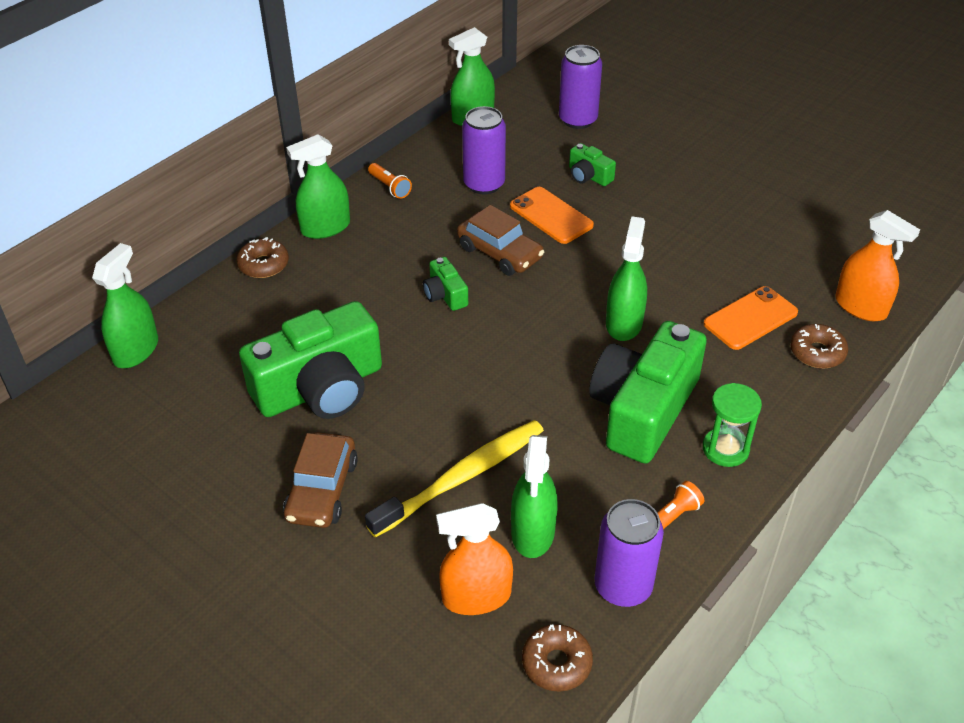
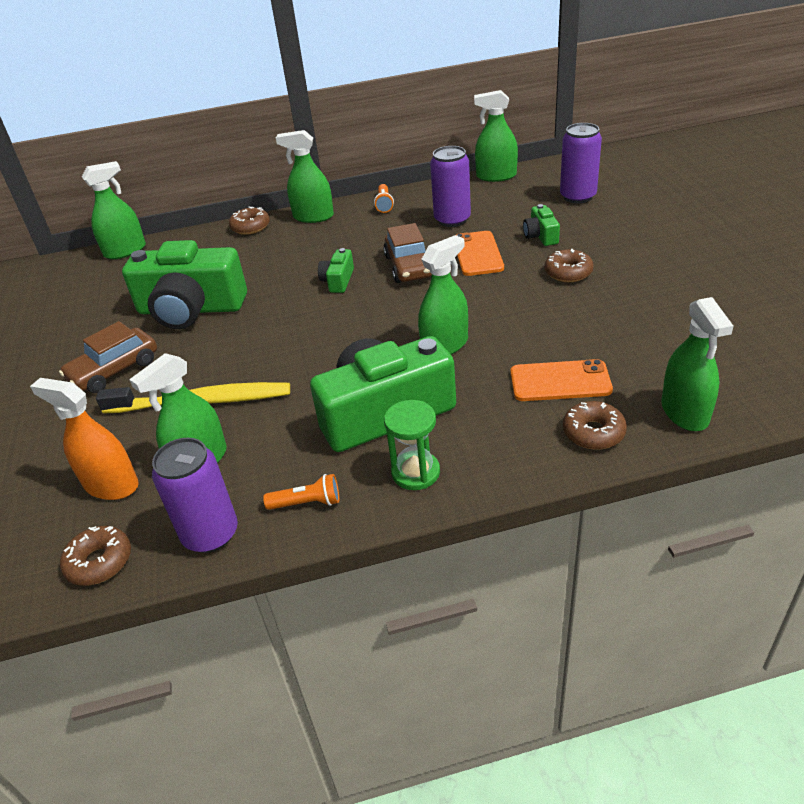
camera: 40 degrees right, 5 degrees down
orange spray bottle [835,210,920,321] -> green spray bottle [661,297,733,431]
none -> brown donut [545,249,594,282]

